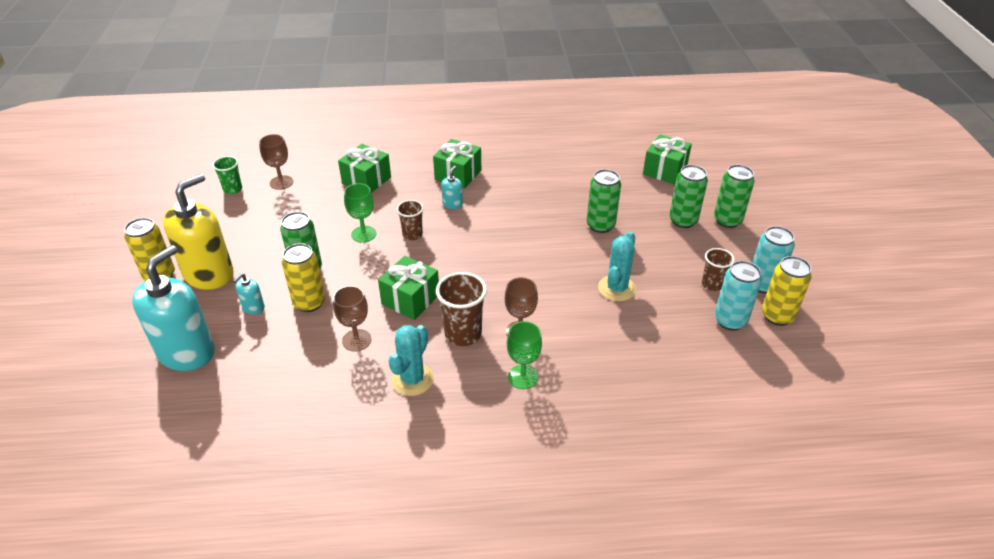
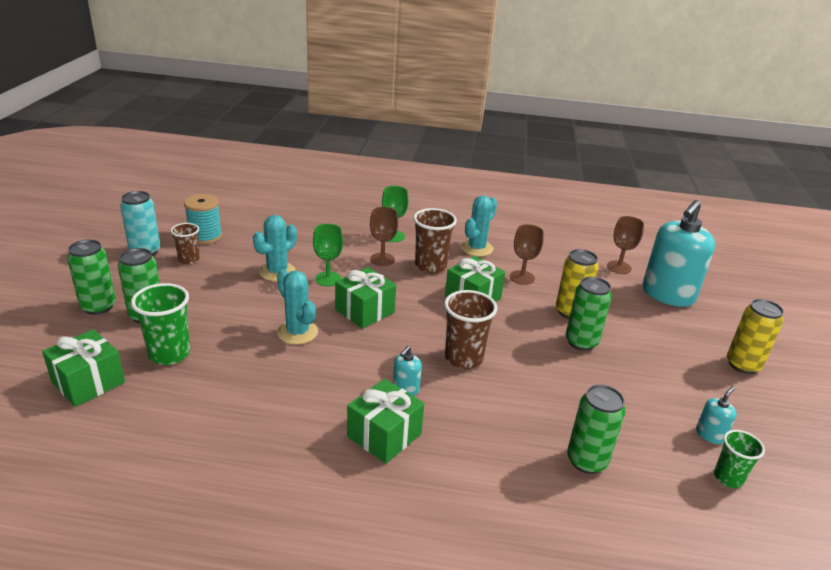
camera: 170 degrees left, 10 degrees down
yellow soap dispenser [163,174,233,290] -> none
turquoise soap dispenser [233,273,265,315] -> turquoise soap dispenser moved to [696,386,737,444]
brown goblet [259,134,293,190] -> brown goblet moved to [607,216,644,274]
green gift [338,144,391,193] -> green gift moved to [335,267,396,329]
green goblet [344,183,376,243] -> green goblet moved to [313,224,343,286]
brown cup [397,200,424,240] -> brown cup [444,290,497,369], size x1.61
green can [587,169,621,233] -> green can moved to [567,384,625,474]
turquoise can [714,261,762,331] -> turquoise spool [184,194,222,244]
yellow can [762,256,812,326] -> none
none -> green cup [131,283,190,365]
none -> turquoise cactus [277,269,318,345]

